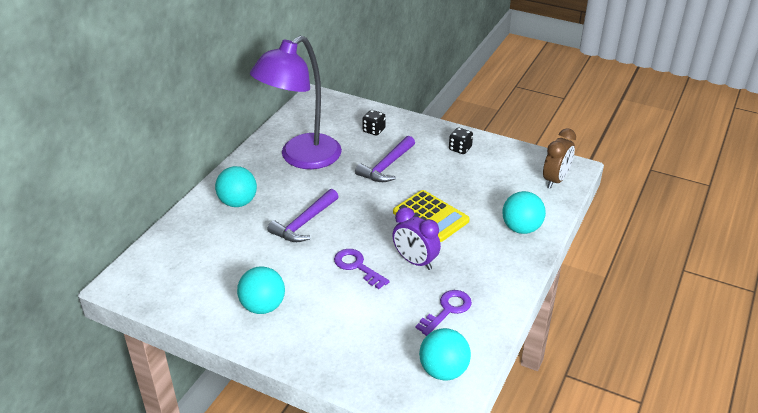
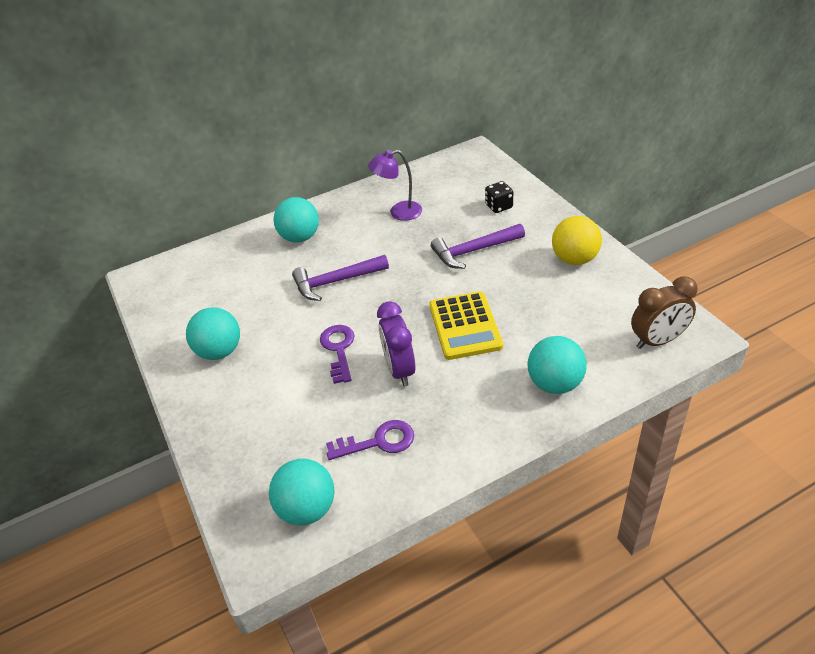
camera: 40 degrees right, 5 degrees up
purple lamp [250,35,342,169] -> purple lamp [368,150,422,221], size x0.47
black dice [449,128,473,154] -> yellow ball [552,216,602,265]

